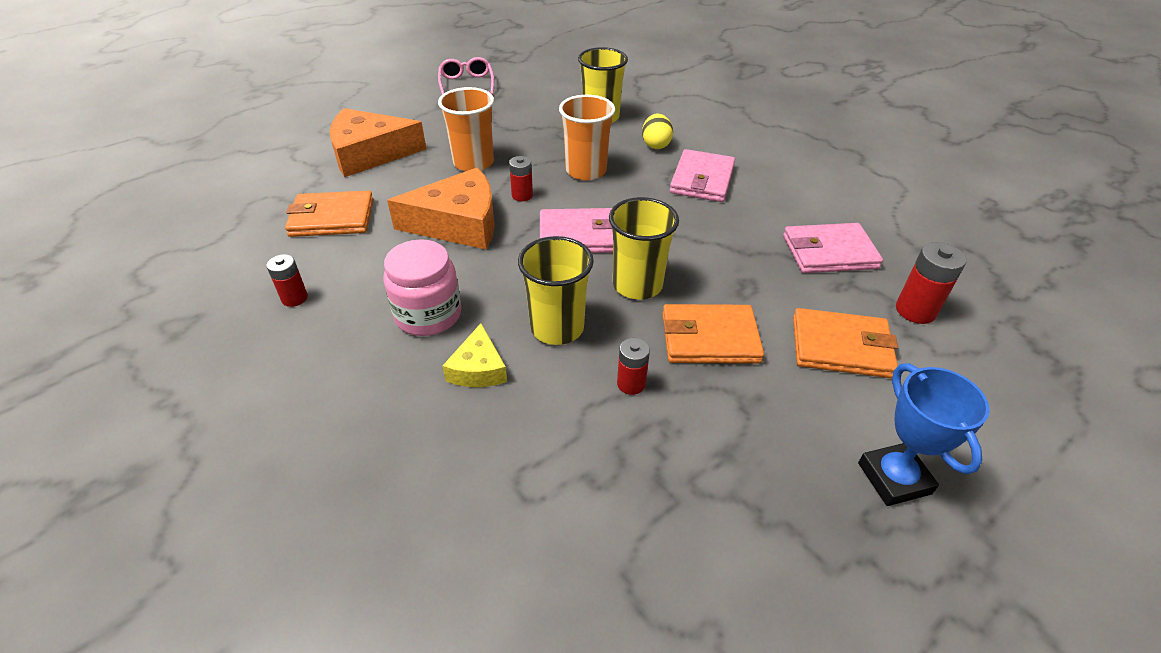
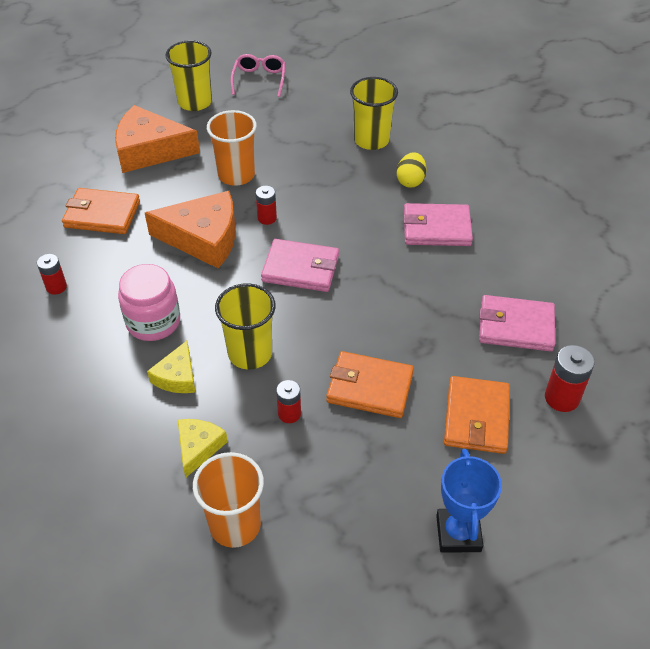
camera: 15 degrees right, 5 degrees up
orange cup [559,95,615,180] -> orange cup moved to [193,452,264,548]
yellow cup [609,197,679,300] -> yellow cup moved to [166,40,212,111]
pink wallet [670,149,735,202] -> pink wallet turned 60 degrees clockwise [403,203,473,246]
orange wallet [793,308,898,378] -> orange wallet turned 75 degrees clockwise [444,376,510,454]
none -> yellow cheese [178,419,228,478]

